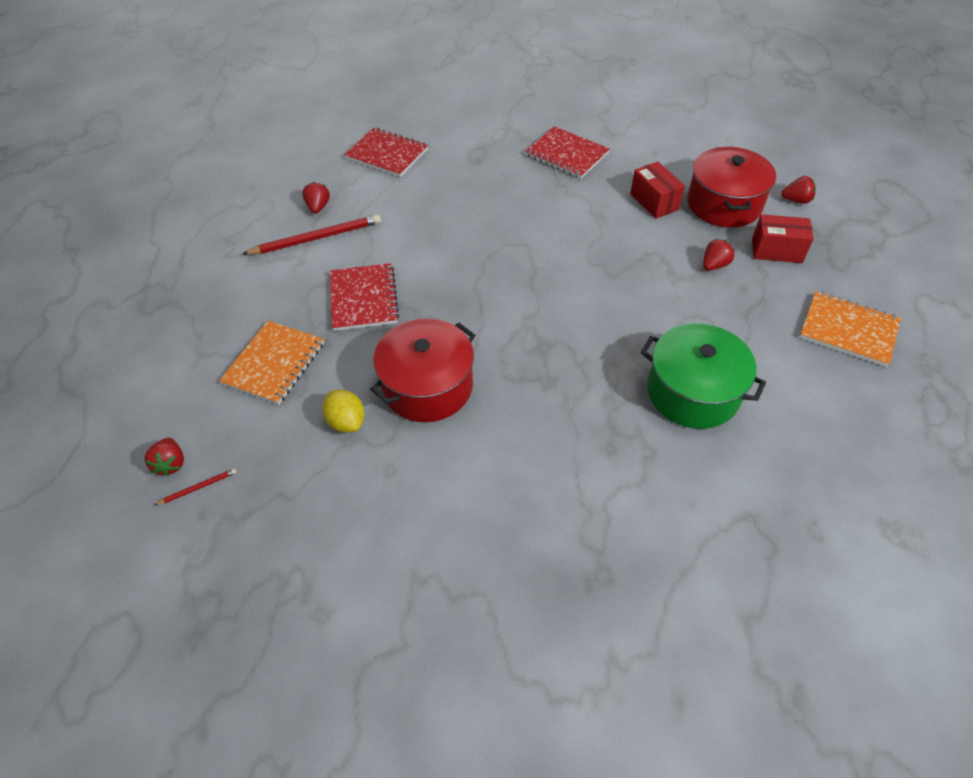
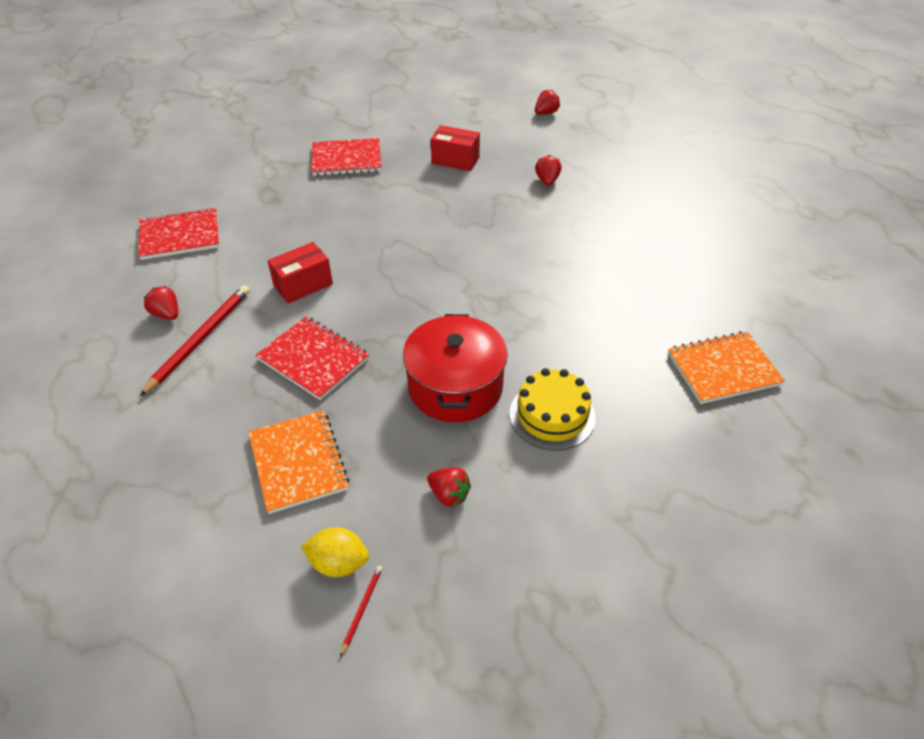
camera: 45 degrees left, 5 degrees down
red strawberry [144,438,184,476] -> red strawberry moved to [427,468,471,507]
yellow lemon [322,390,365,432] -> yellow lemon moved to [301,527,369,577]
green pot [641,323,766,429] -> none
red pot [687,147,776,228] -> none
red box [752,214,814,263] -> red box moved to [267,242,333,304]
orange notebook [800,291,901,367] -> orange notebook moved to [668,331,785,404]
none -> yellow cake [510,368,596,451]

